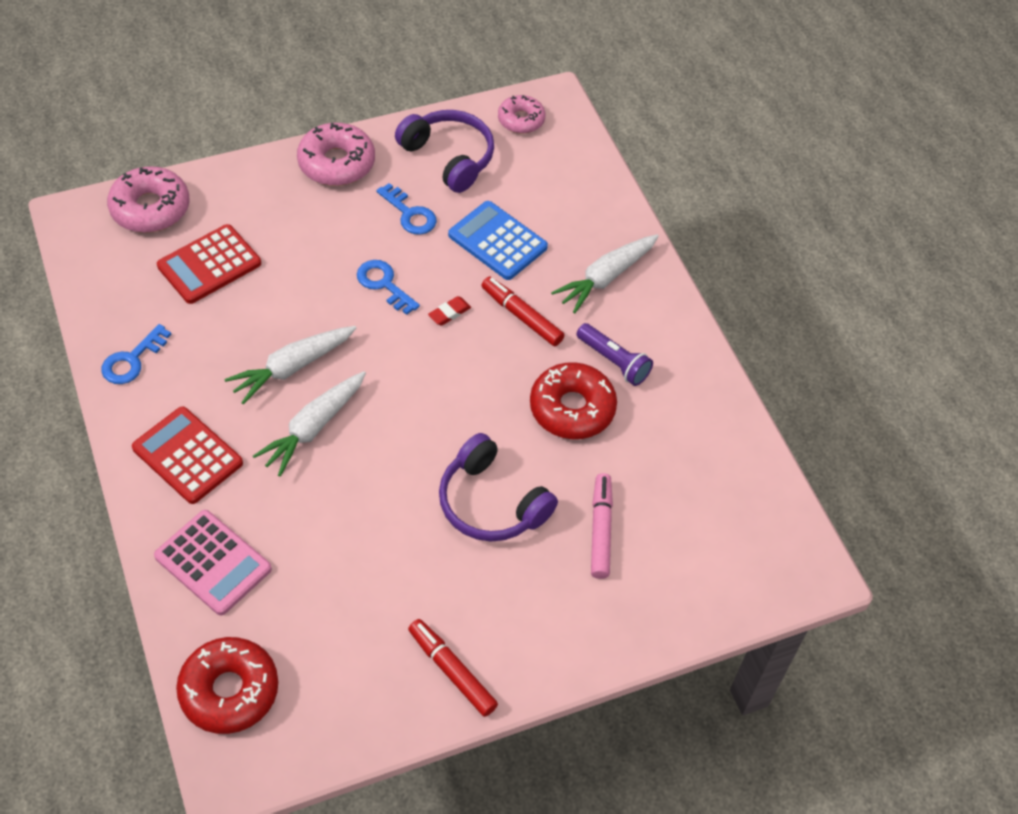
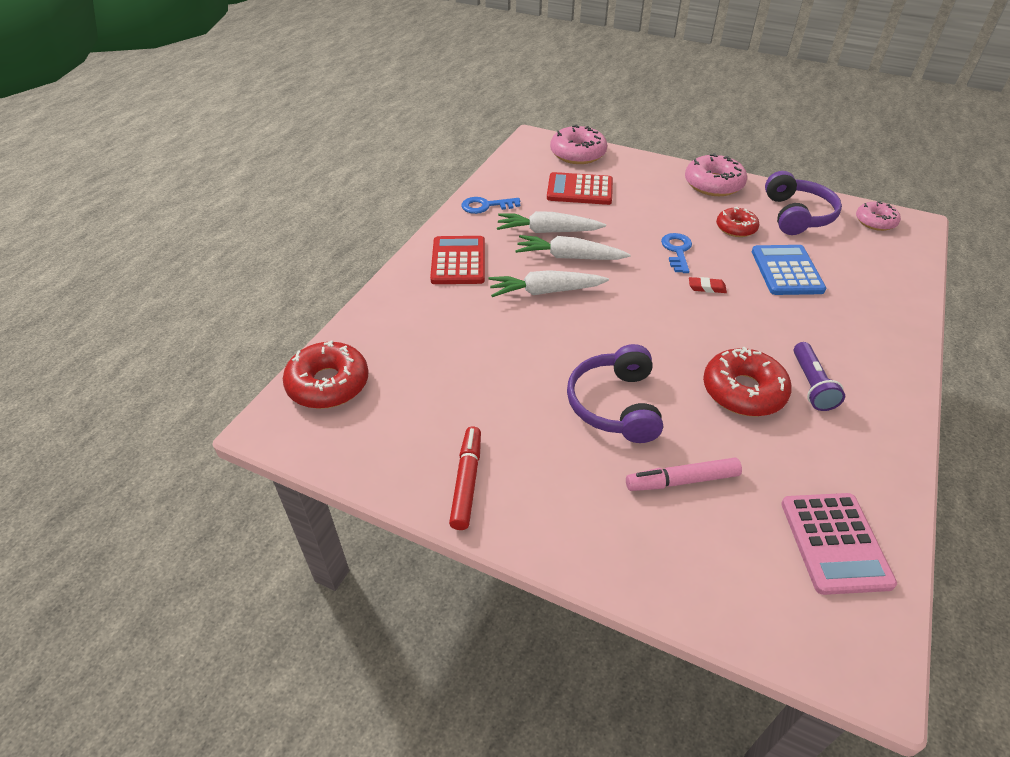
camera: 50 degrees right, 10 degrees down
pink calculator [154,510,272,615] -> pink calculator moved to [781,493,897,595]
blue key [376,183,437,235] -> red donut [716,207,759,237]
red marker [481,276,564,346] -> none
white carrot [551,234,659,313] -> white carrot moved to [497,211,606,233]
pink marker [591,473,613,579] -> pink marker turned 150 degrees counterclockwise [626,457,742,491]

